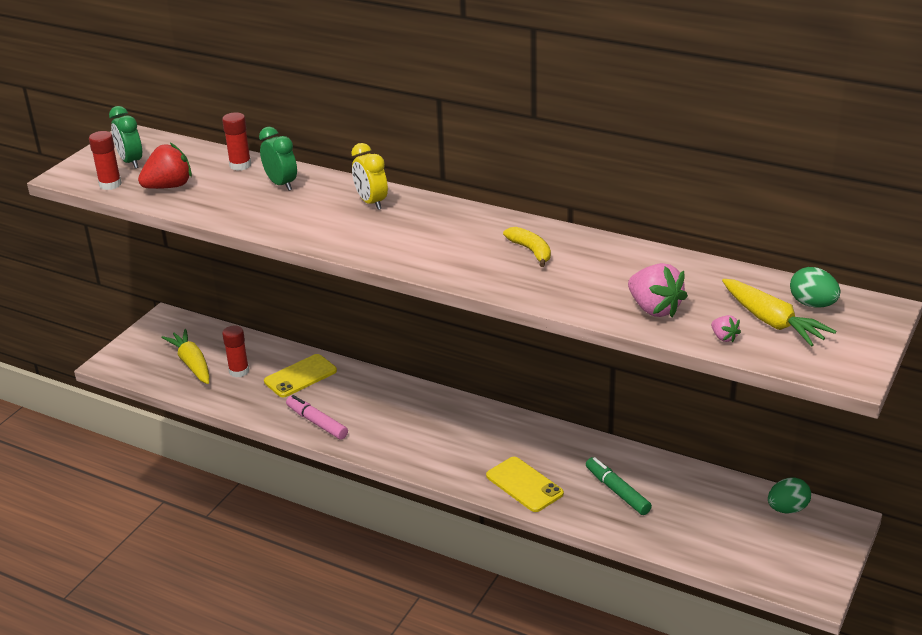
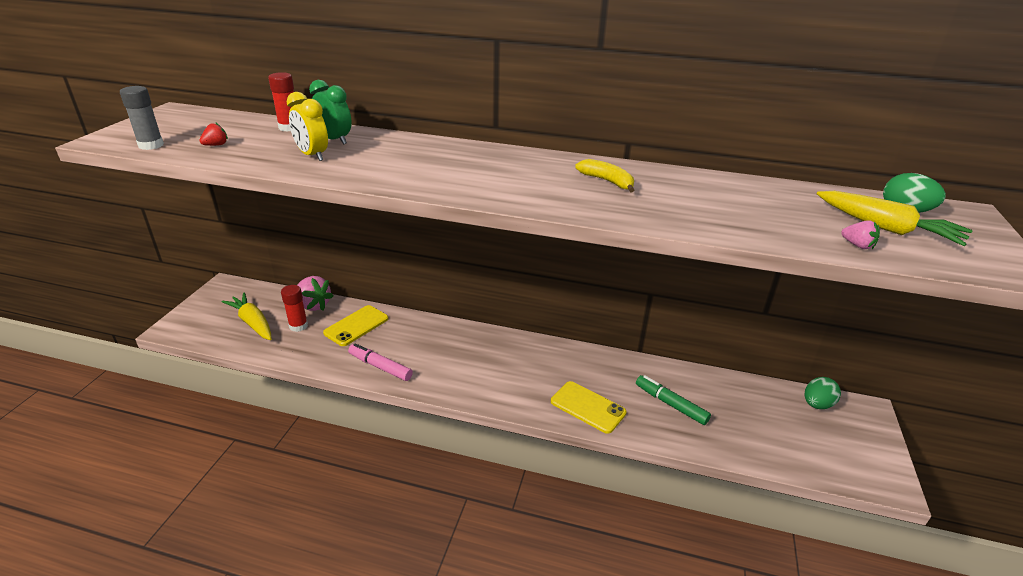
camera: 15 degrees left, 0 degrees up
red glue stick [89,131,122,190] -> grey glue stick [120,86,164,150]
green clock [109,106,142,169] -> none
red strawberry [138,143,192,189] -> red strawberry [199,122,228,146], size x0.48
yellow clock [351,143,388,210] -> yellow clock moved to [287,92,328,161]
pink strawberry [628,263,688,318] -> pink strawberry moved to [298,276,333,311]

